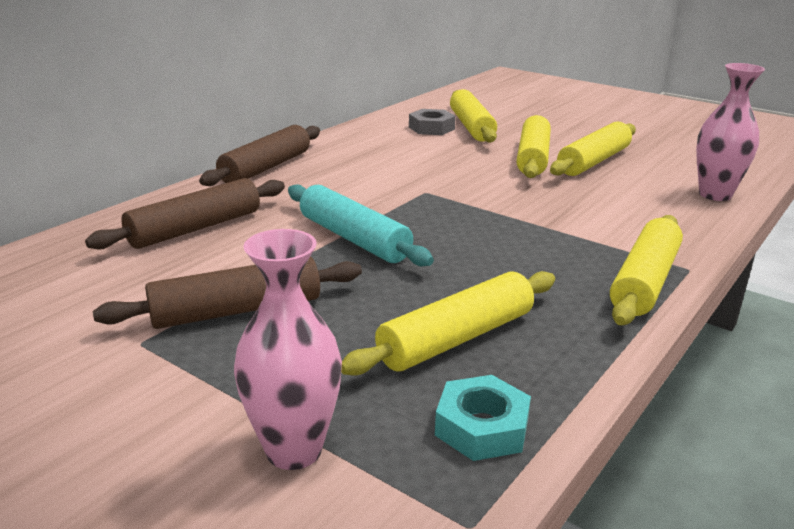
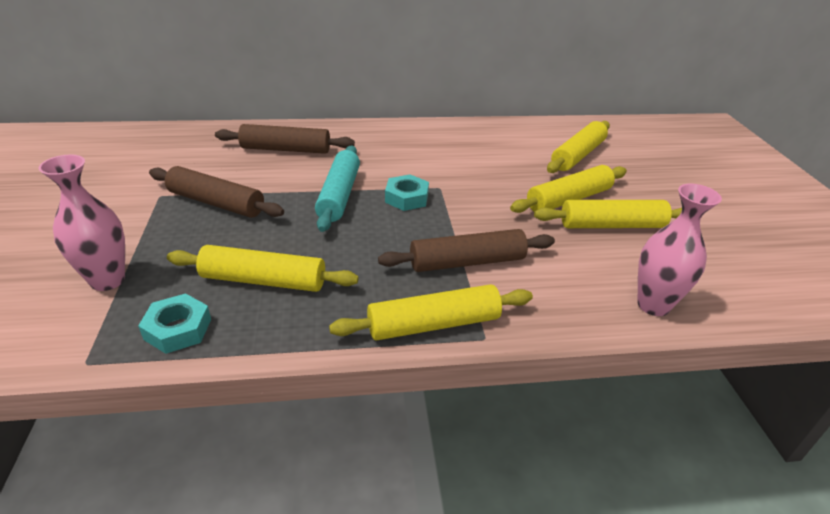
camera: 45 degrees right, 10 degrees up
brown rolling pin [199,125,320,186] -> brown rolling pin moved to [378,229,555,272]
grey nut [409,109,456,135] -> none
none -> turquoise nut [385,174,429,211]

